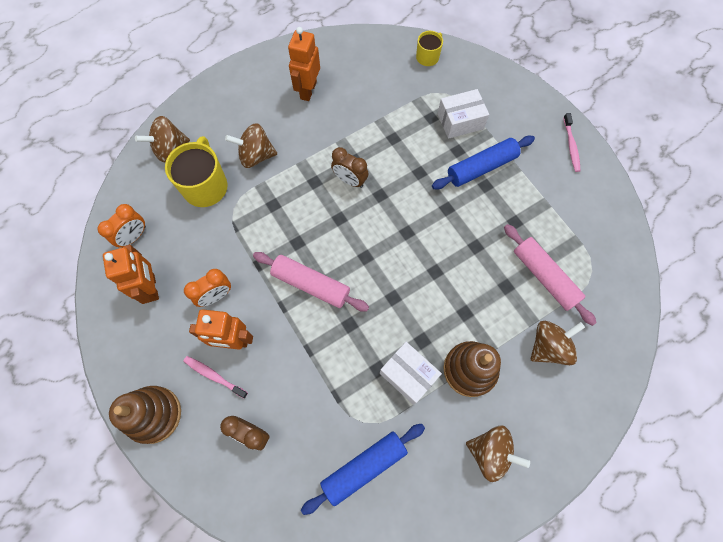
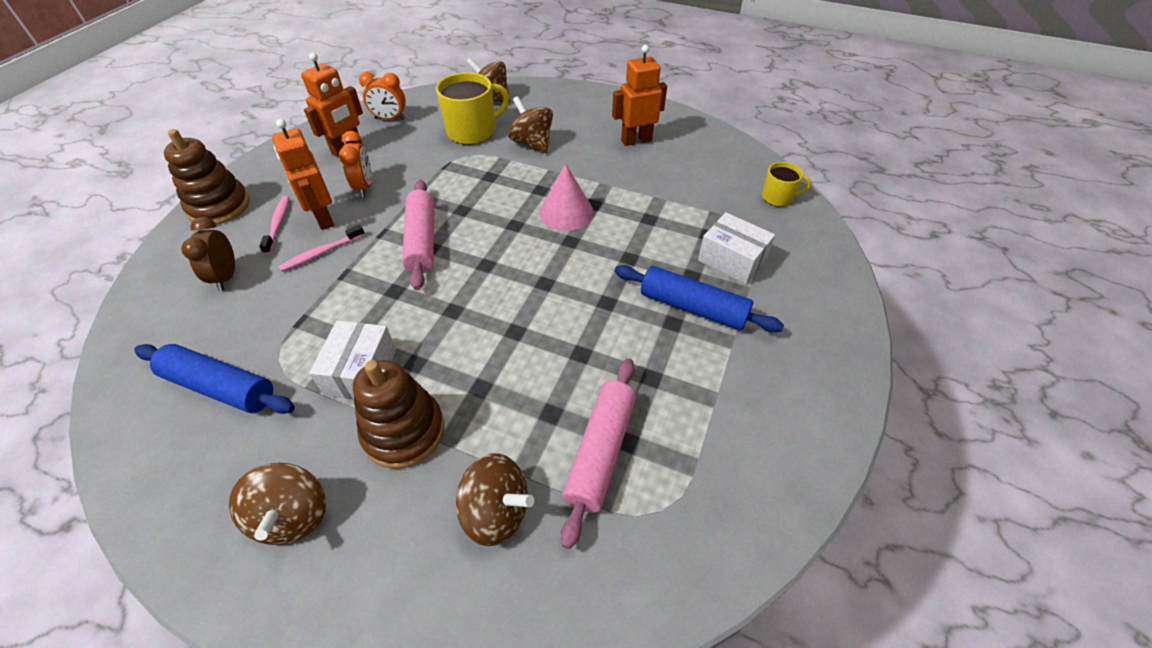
camera: 55 degrees right, 20 degrees down
orange clock [184,269,231,307] -> orange clock turned 120 degrees counterclockwise [339,131,372,197]
brown clock [331,147,369,188] -> pink cone [539,164,594,231]
pink toothbrush [563,113,581,172] -> pink toothbrush moved to [278,224,365,272]

